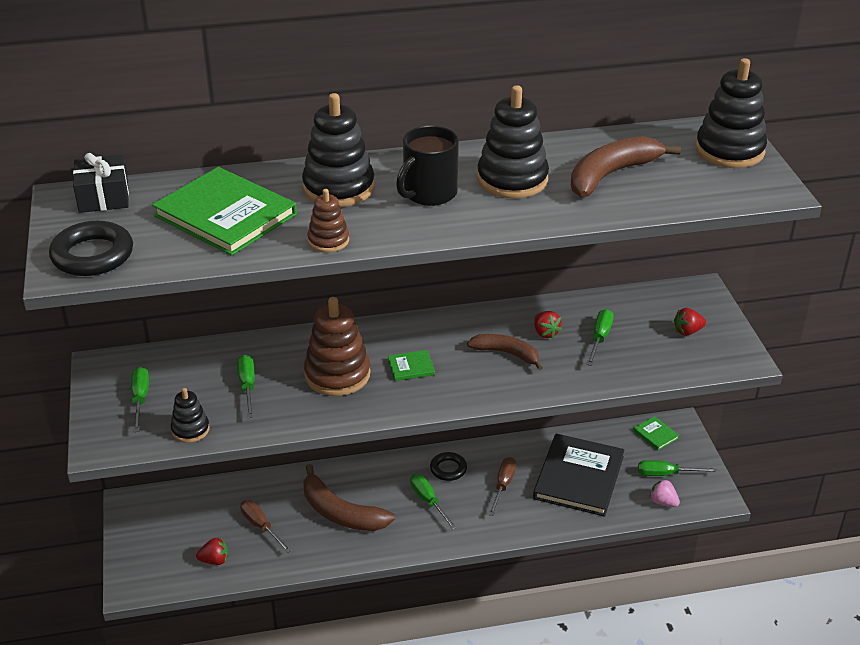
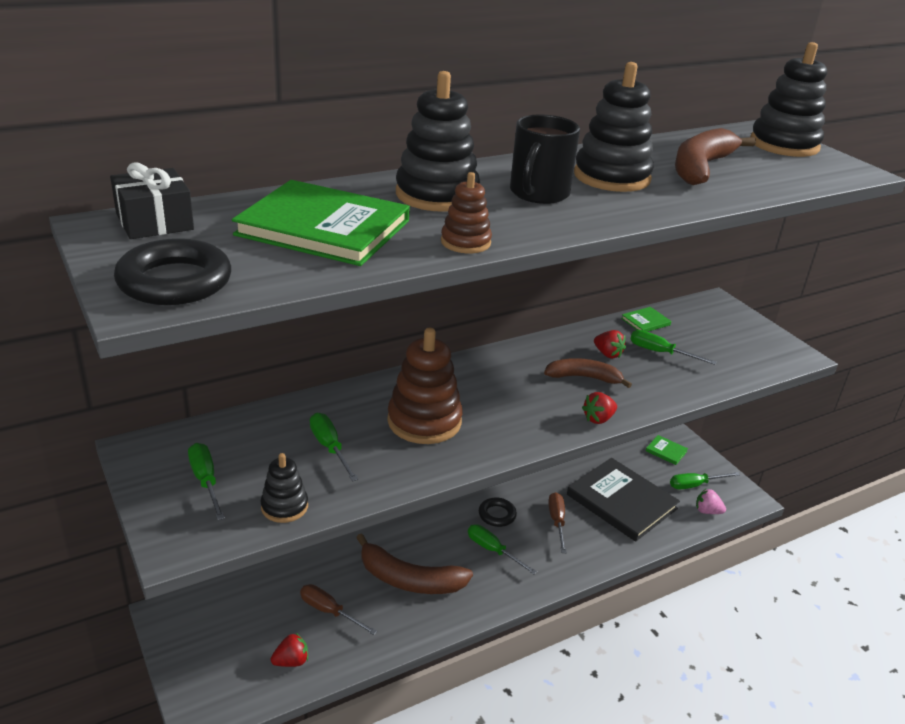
camera: 20 degrees left, 5 degrees down
green book [388,350,435,381] -> green book moved to [621,307,671,332]
black book [533,434,625,517] -> black book turned 45 degrees counterclockwise [567,458,680,542]
green screwdriver [587,309,614,366] -> green screwdriver turned 60 degrees counterclockwise [630,330,717,365]
red strawberry [674,308,706,336] -> red strawberry moved to [582,392,617,424]

